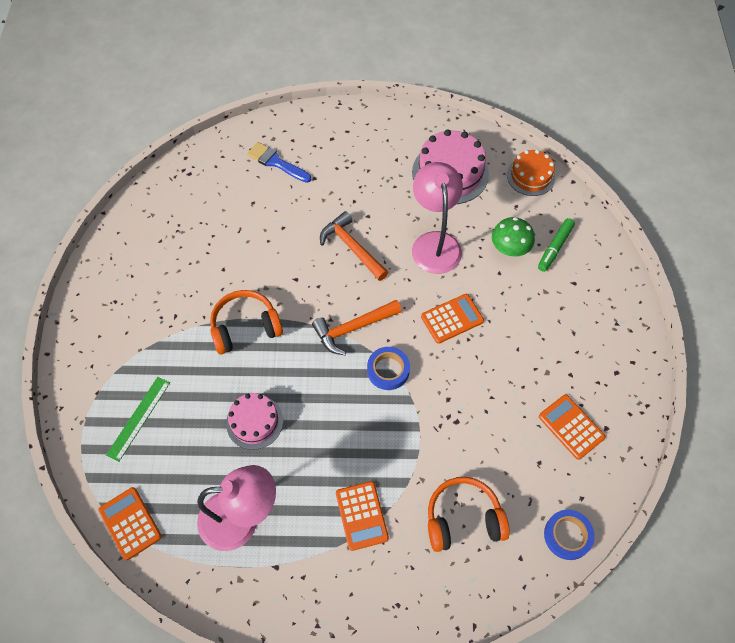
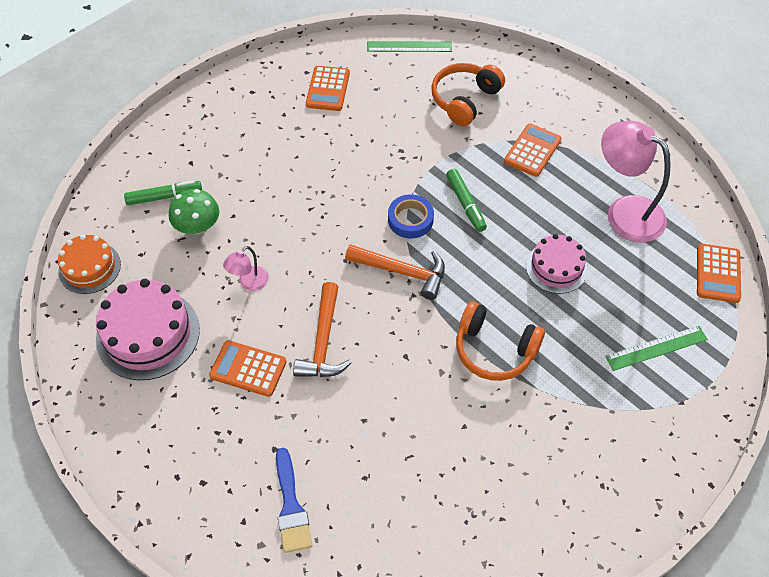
camera: 135 degrees left, 5 degrees down
pink lamp [412,162,463,274] -> pink lamp [223,246,269,291], size x0.48
orange calculator [421,294,484,344] -> orange calculator moved to [209,340,286,397]
orange headphones [428,477,510,552] -> orange headphones turned 90 degrees clockwise [431,63,505,126]
blue tape [544,510,595,560] -> green ruler [367,41,452,52]
none -> green marker [446,169,487,232]

